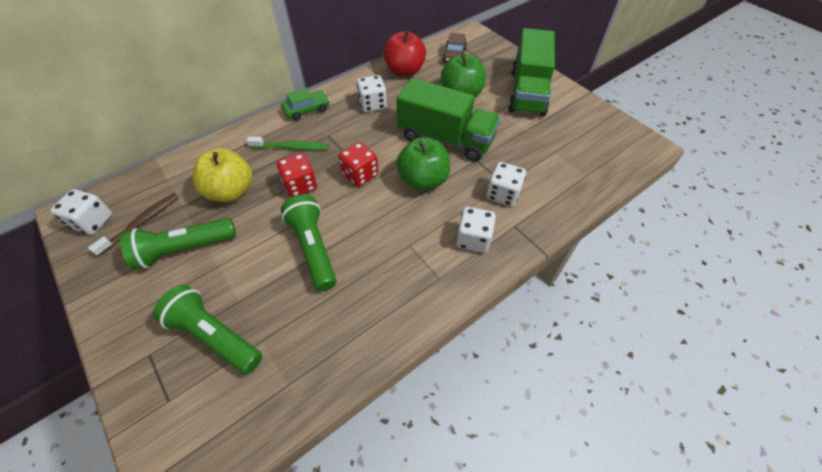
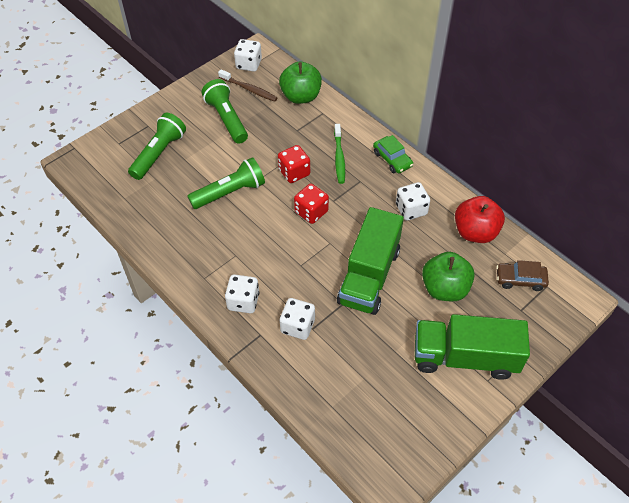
camera: 85 degrees right, 0 degrees up
yellow apple [193,148,253,202] -> none
green apple [396,138,450,191] -> green apple moved to [279,62,322,104]

